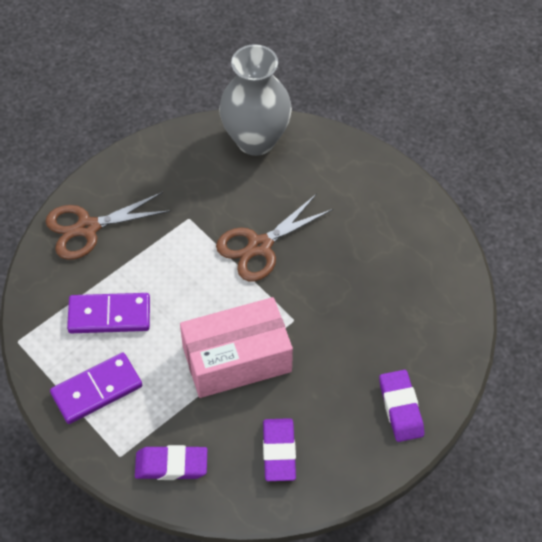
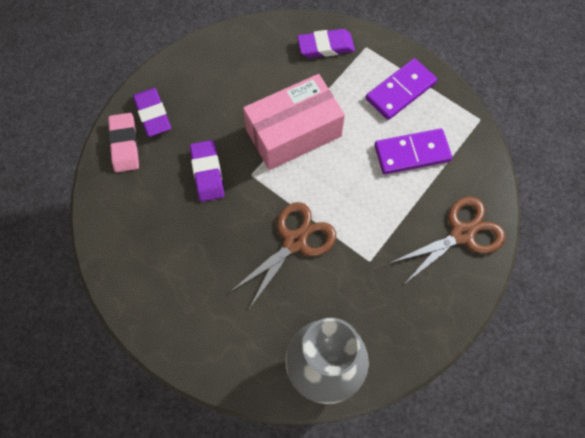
camera: 170 degrees right, 10 degrees up
purple eraser [263,418,296,481] -> purple eraser moved to [190,140,224,202]
none -> pink eraser [108,113,139,172]

